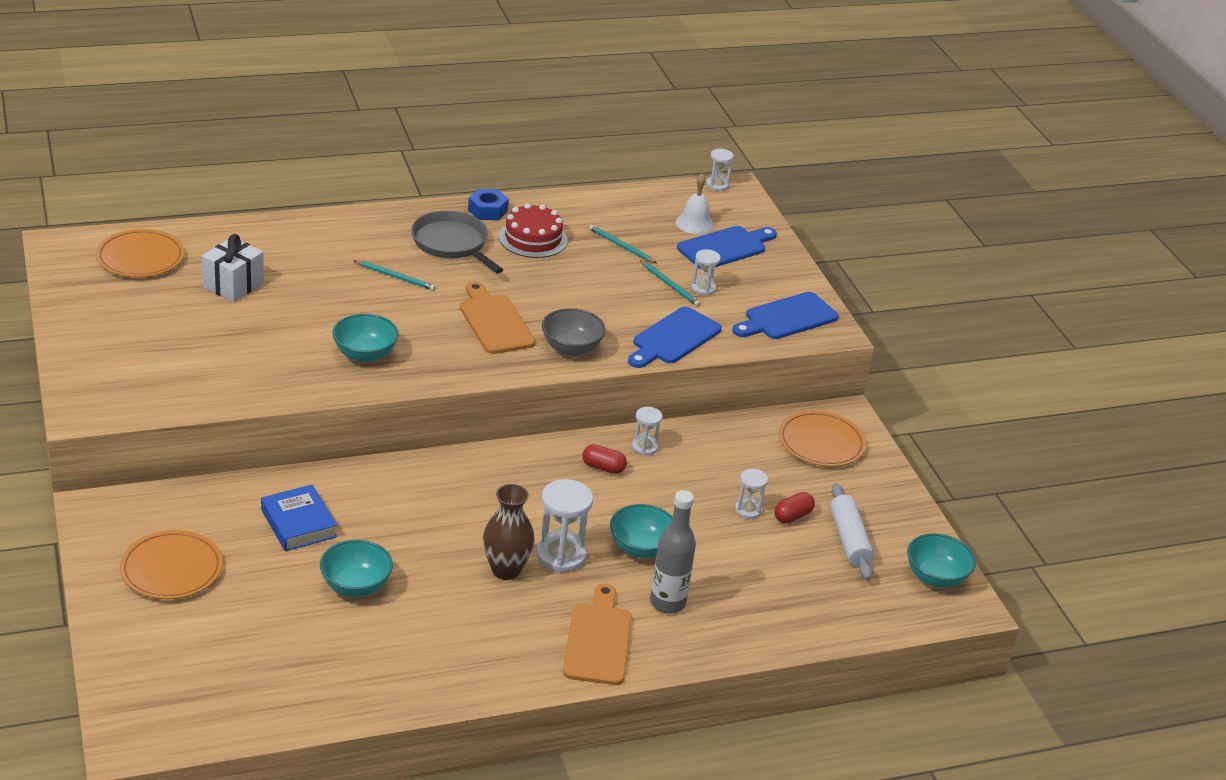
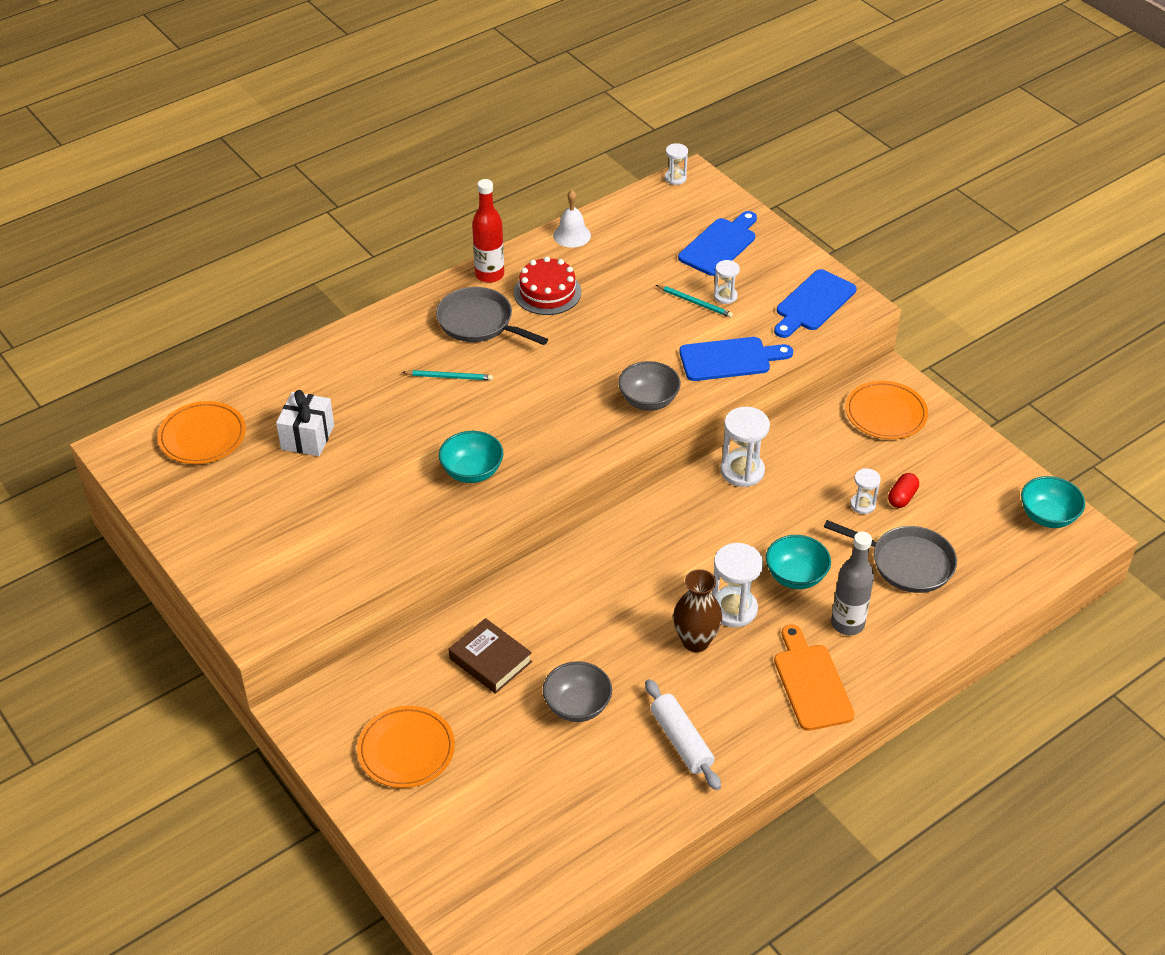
camera: 15 degrees left, 10 degrees up
blue book [261,484,337,551] -> brown book [448,618,532,694]
turquoise bowl [320,540,393,597] -> grey bowl [543,661,612,722]
orange cutting board [460,282,535,354] -> none
blue nut [468,189,509,221] -> red bottle [472,179,504,283]
red capsule [582,444,627,474] -> none
turquoise pencil [589,225,657,263] -> none
blue cutting board [628,307,722,368] -> blue cutting board turned 120 degrees counterclockwise [679,337,793,381]
white hourglass [632,407,662,455] -> white hourglass [720,407,770,487], size x1.76
white bell [676,174,714,234] -> white bell moved to [553,190,591,248]
white rolling pin [830,483,874,580] -> white rolling pin moved to [645,679,721,790]
none -> grey pan [824,520,957,593]

